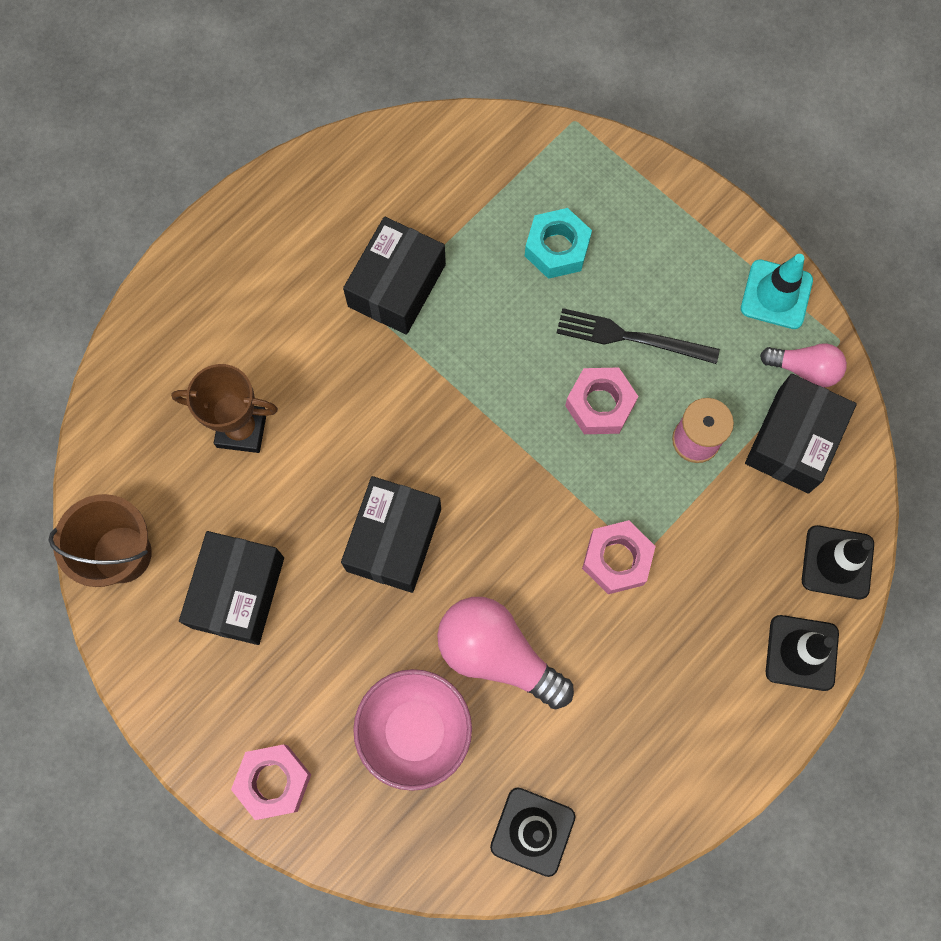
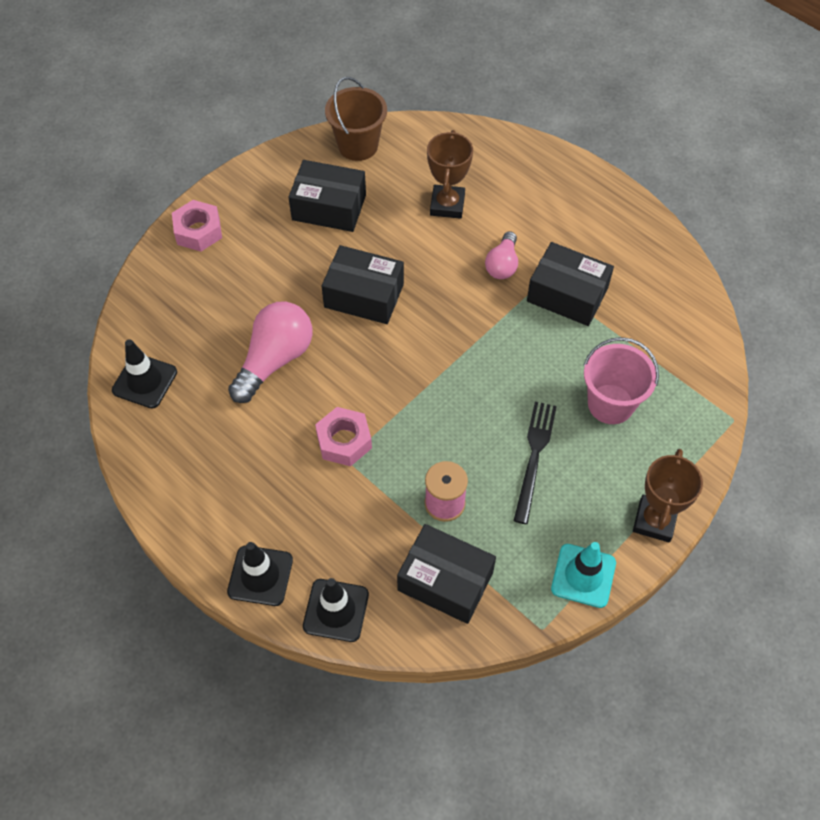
camera: 90 degrees right, 15 degrees down
pink bowl [353,669,472,791] -> none
turquoise nut [525,208,592,279] -> pink bucket [584,337,659,424]
pink nut [565,367,638,434] -> none
pink light bulb [760,343,847,387] -> pink light bulb moved to [485,231,518,279]
none -> brown trophy [633,449,703,542]

